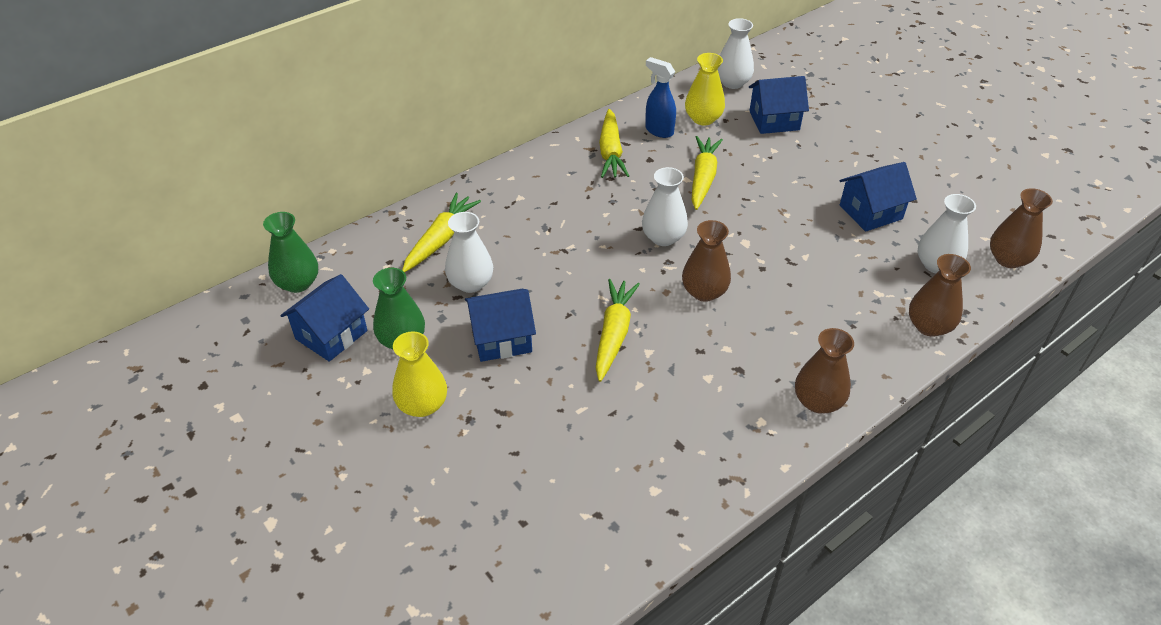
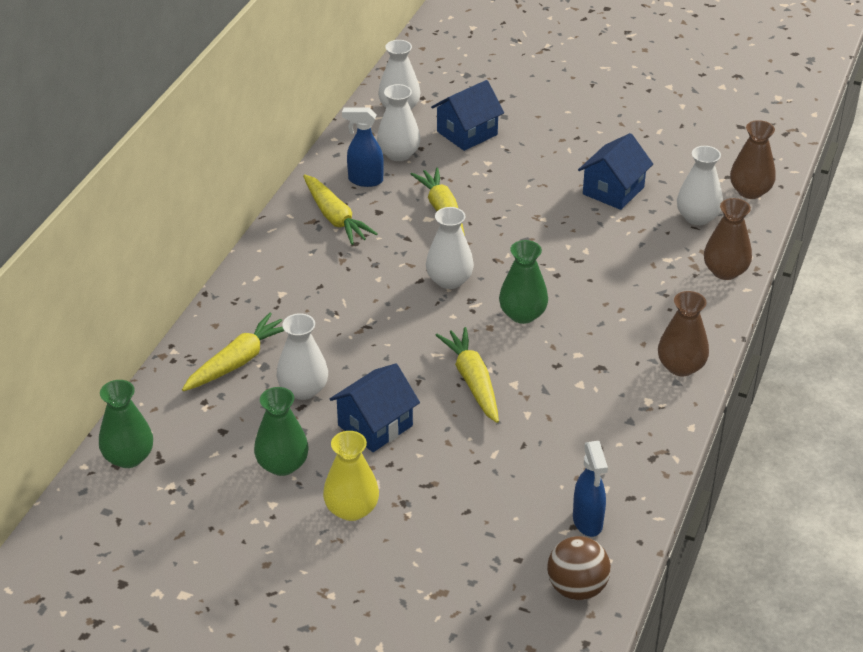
camera: 30 degrees left, 5 degrees down
blue house [280,274,369,362] -> none
yellow carrot [402,193,481,272] -> yellow carrot turned 45 degrees clockwise [182,313,285,391]
brown vase [682,220,731,302] -> green vase [499,240,548,324]
yellow vase [685,53,725,125] -> white vase [377,84,421,161]
none -> brown ball [547,536,611,600]
none -> blue spray bottle [573,441,608,537]

